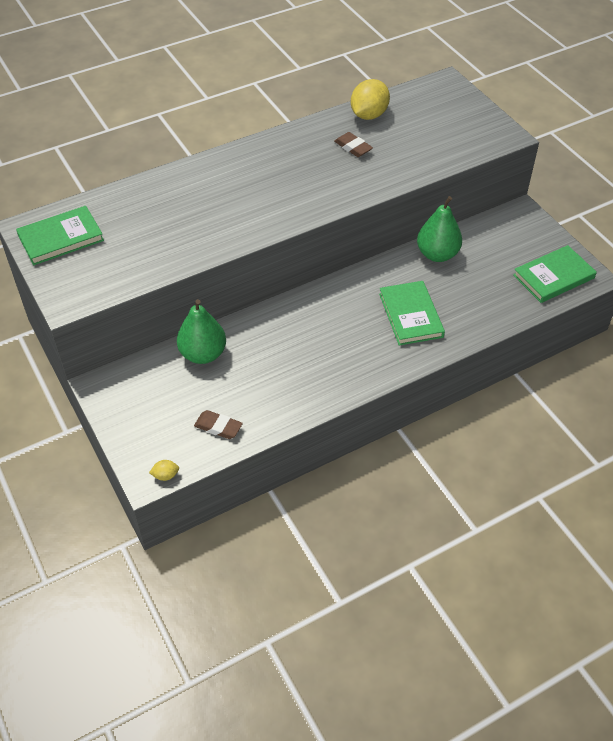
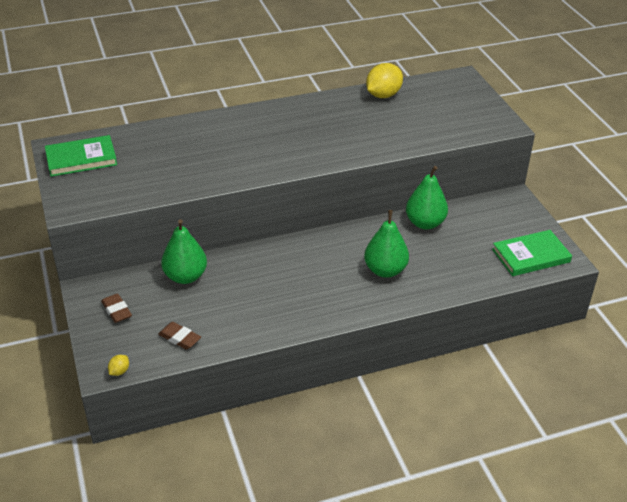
camera: 10 degrees right, 10 degrees down
yellow lemon [149,460,179,481] -> yellow lemon turned 60 degrees counterclockwise [108,355,129,376]
brown eraser [334,132,373,157] -> brown eraser moved to [101,293,132,323]
green book [379,281,445,346] -> green pear [364,210,409,278]

